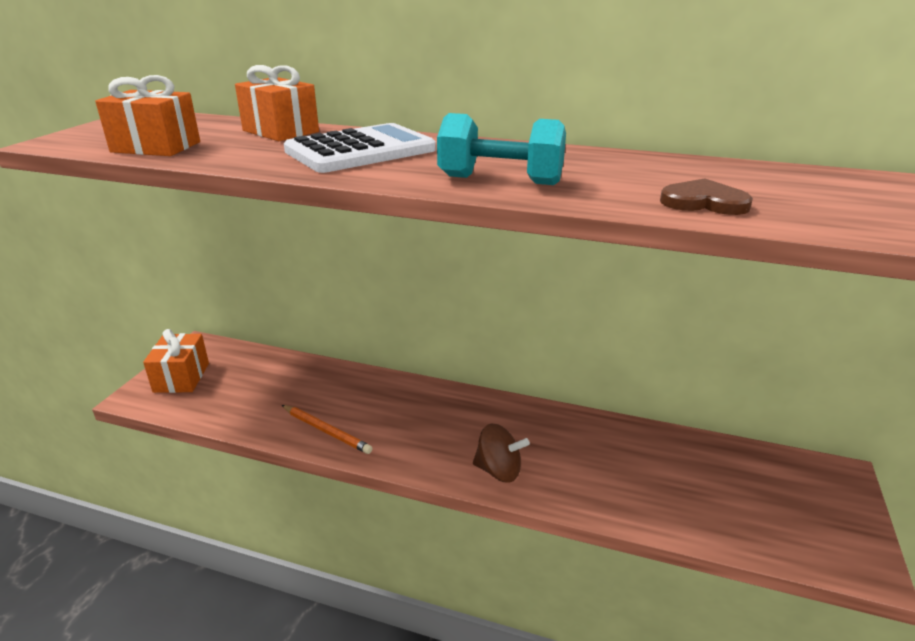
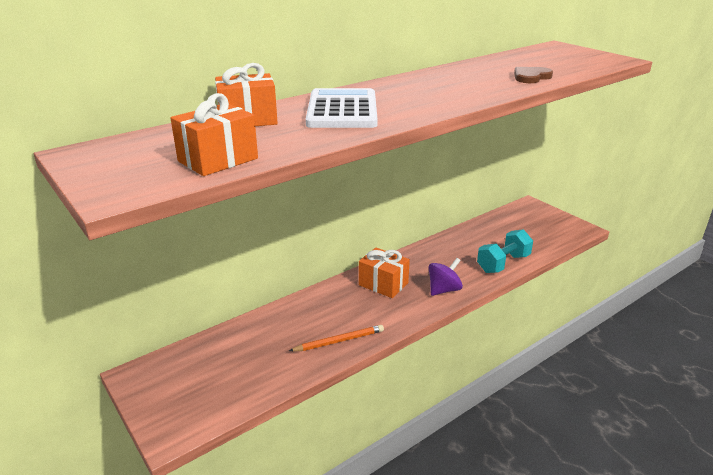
camera: 55 degrees left, 0 degrees up
orange gift [143,329,209,393] -> orange gift moved to [359,248,410,298]
turquoise dumbbell [437,113,566,185] -> turquoise dumbbell moved to [477,229,533,273]
brown spinning top [473,423,530,482] -> purple spinning top [429,258,463,296]

